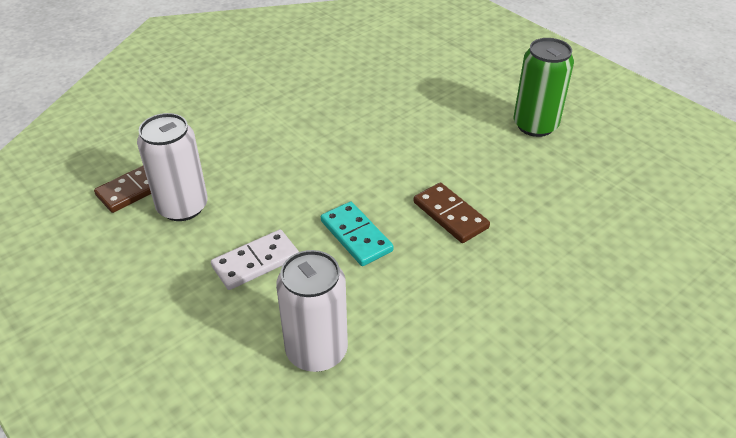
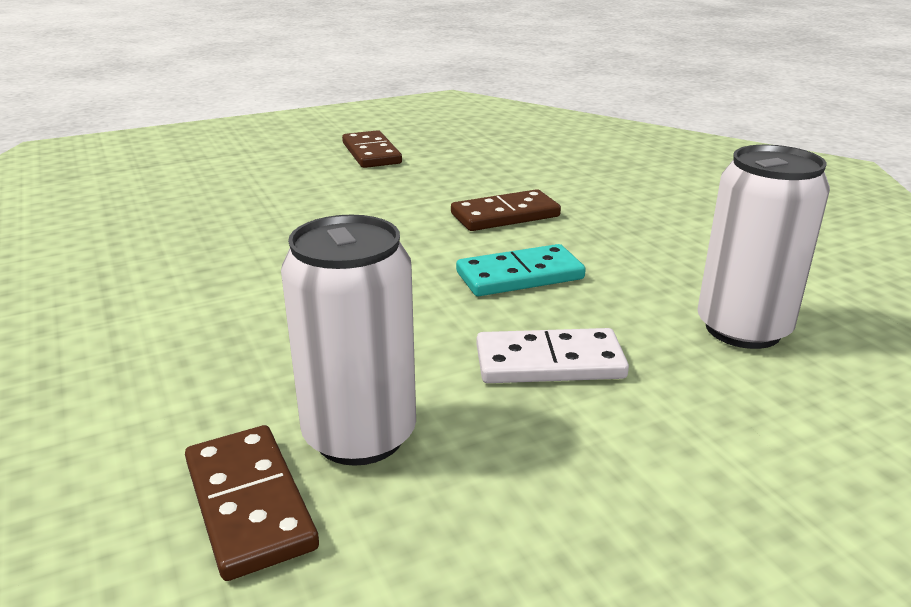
camera: 75 degrees left, 15 degrees down
white domino [211,230,299,290] -> white domino turned 75 degrees counterclockwise [477,328,629,383]
green can [514,38,574,137] -> brown domino [342,130,402,168]

